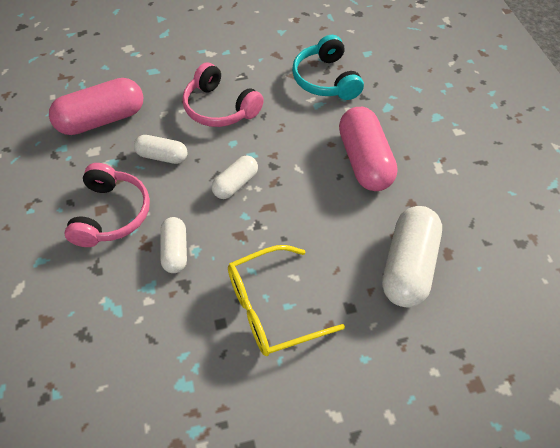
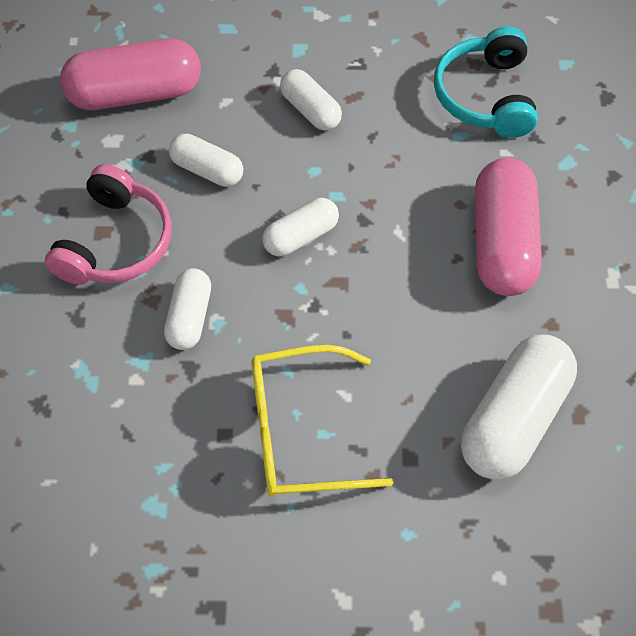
camera: 15 degrees right, 5 degrees up
pink headphones [182,62,264,127] -> white capsule [280,69,342,131]

